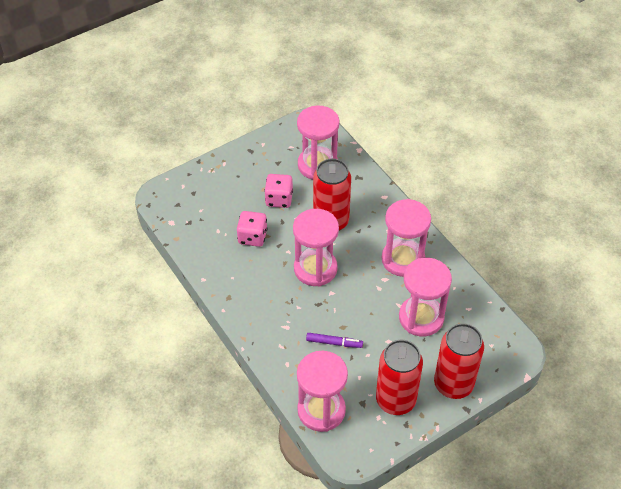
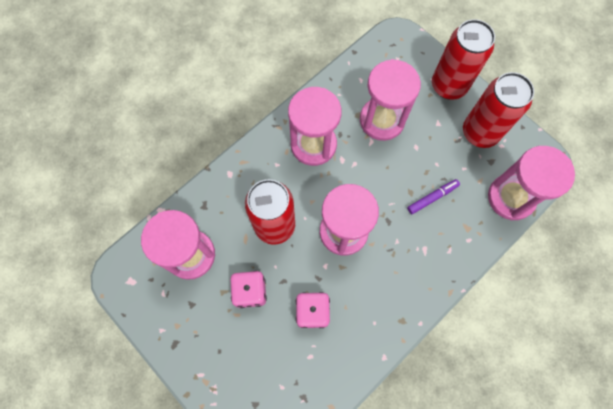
camera: 100 degrees left, 20 degrees up
purple marker [306,333,363,348] -> purple marker turned 60 degrees clockwise [407,179,460,214]

